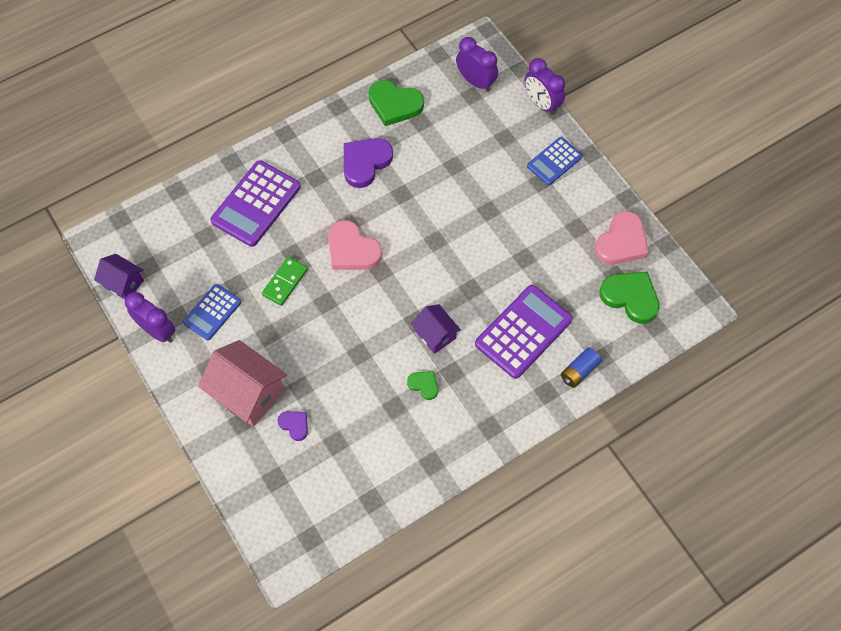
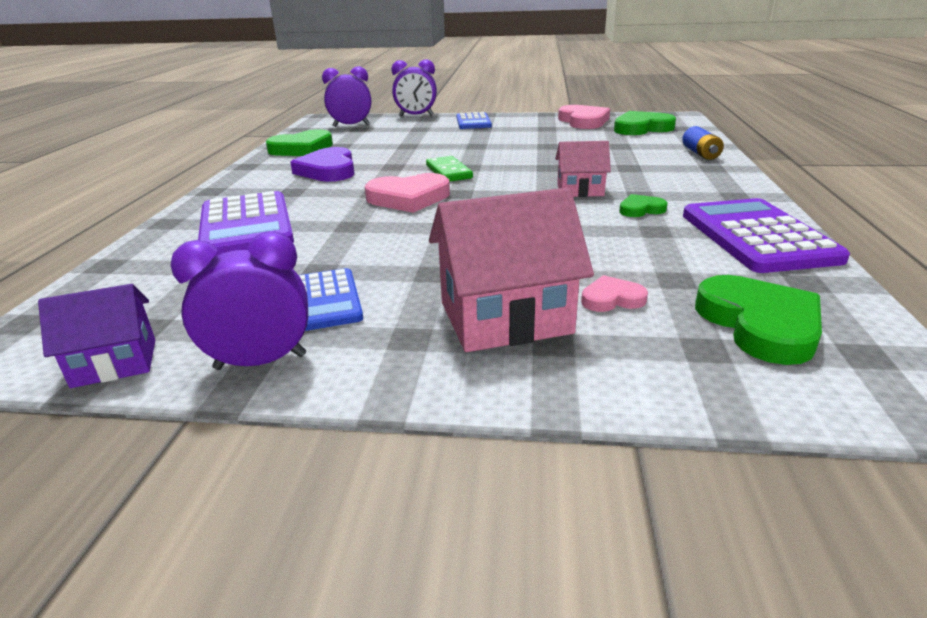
camera: 50 degrees left, 35 degrees down
green domino [262,257,308,306] -> green domino moved to [426,156,473,182]
purple heart [278,411,308,441] -> pink heart [581,275,648,312]
purple house [411,304,461,354] -> pink house [555,141,611,197]
purple calculator [475,285,573,379] -> purple calculator moved to [683,198,850,273]
none -> green heart [695,275,822,365]

